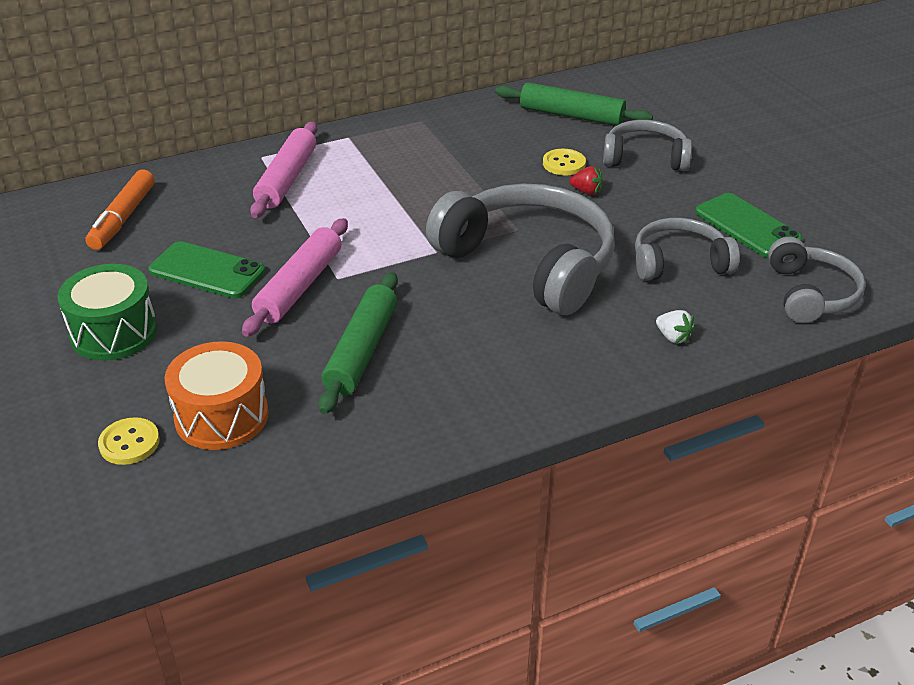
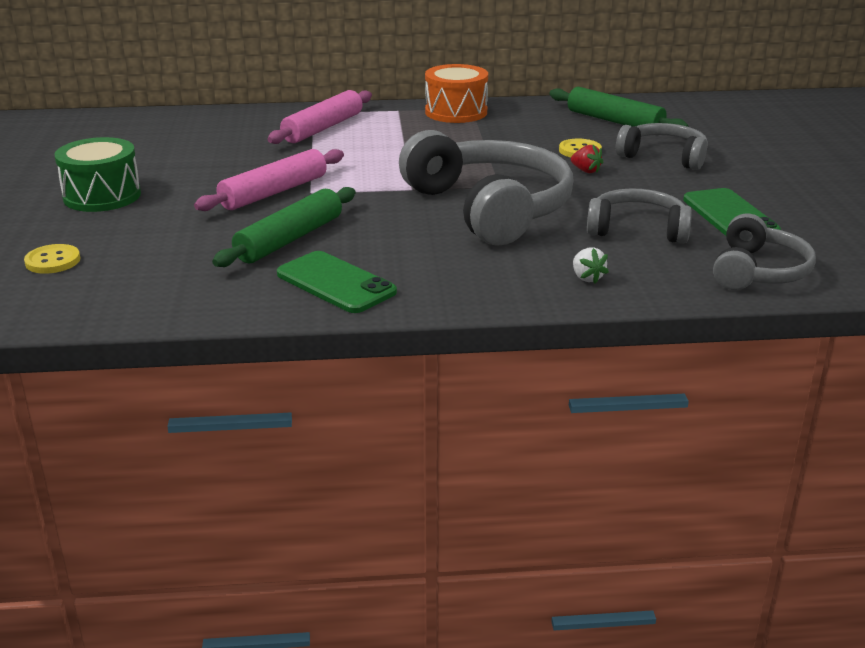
camera: 20 degrees right, 10 degrees down
orange marker [86,169,155,250] -> none
green phone [149,241,265,298] -> green phone moved to [277,251,397,313]
orange drum [165,341,269,450] -> orange drum moved to [425,64,488,123]

